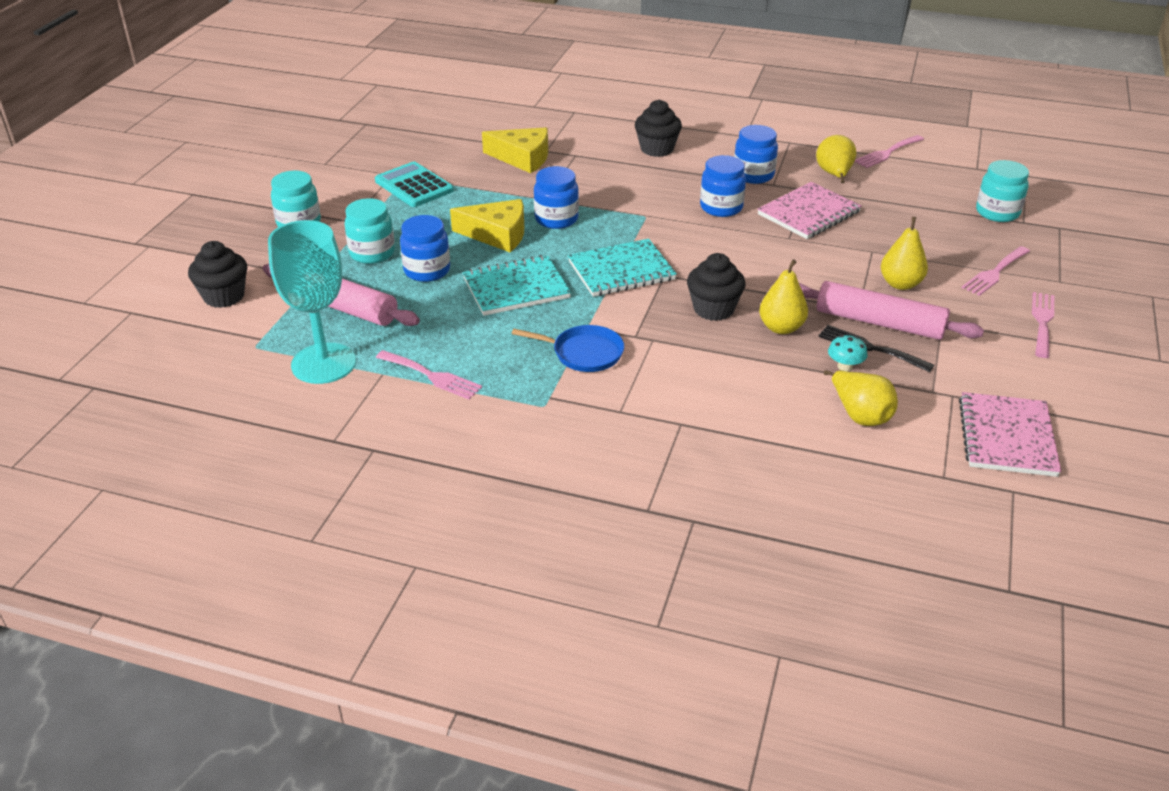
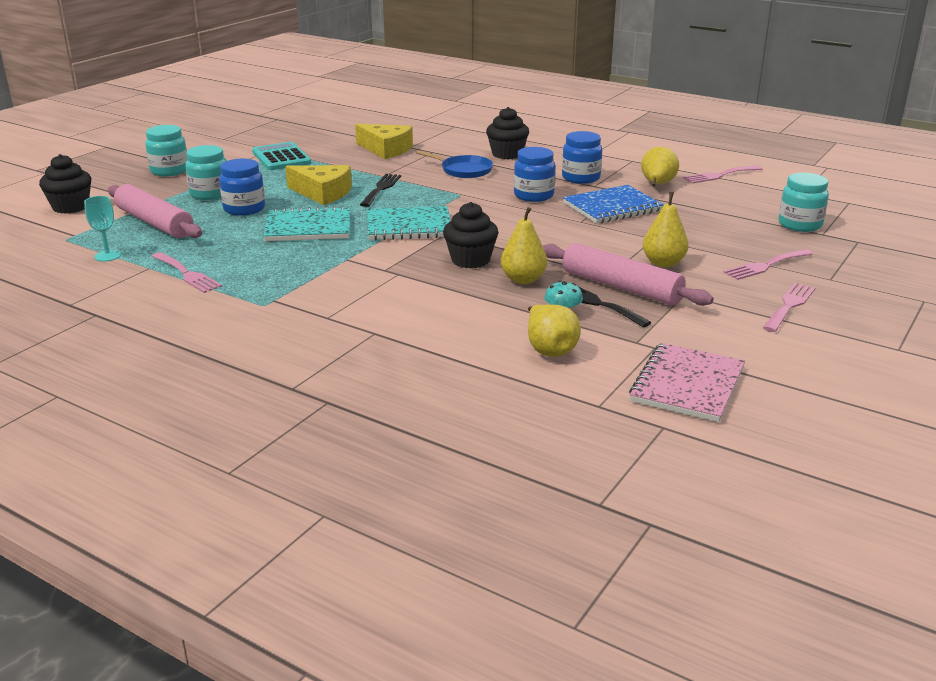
camera: 15 degrees right, 10 degrees down
turquoise goblet [268,220,356,384] -> turquoise goblet [84,196,121,261], size x0.45
blue pan [512,325,624,372] -> blue pan moved to [416,150,493,178]
blue jar [534,166,579,229] -> black fork [360,174,401,207]
pink notebook [758,182,862,239] -> blue notebook [563,185,664,224]

